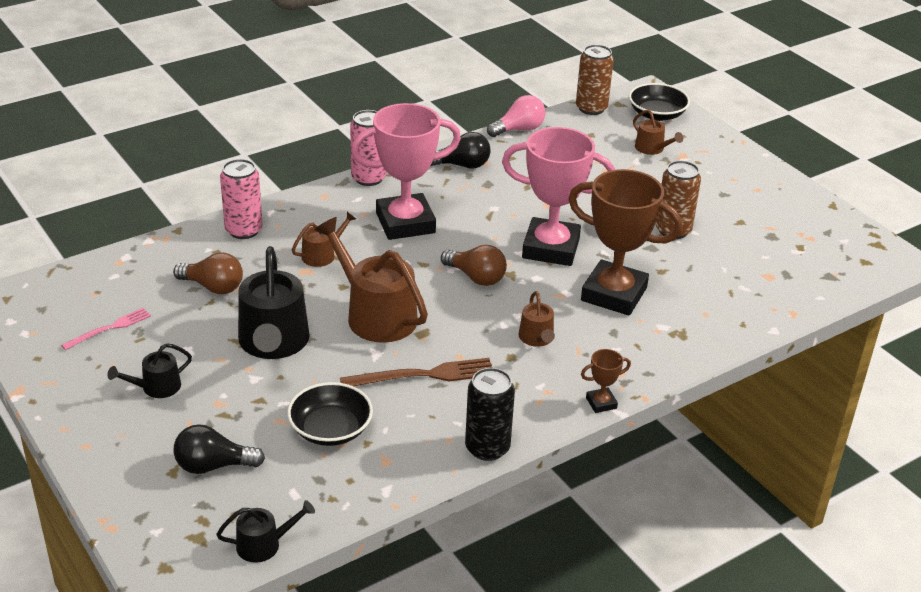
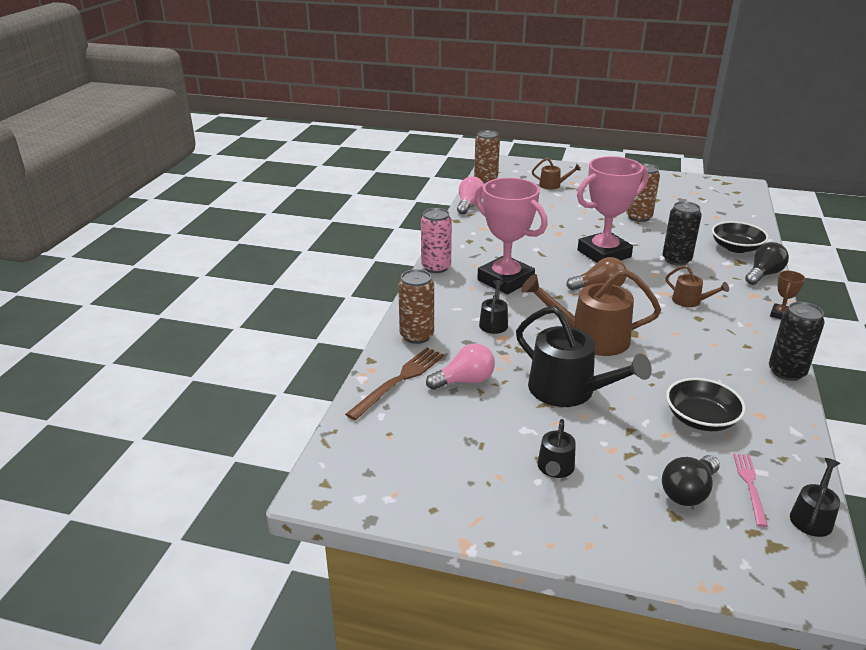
camera: 40 degrees left, 5 degrees down
pink fork [61,308,151,350] -> pink fork moved to [733,453,768,527]
brown light bulb [173,252,243,294] -> pink light bulb [426,343,495,390]
pink can [220,159,263,239] -> brown can [398,269,434,344]
brown watering can [292,212,356,267] -> black watering can [479,280,508,334]
brown fork [340,358,493,386] -> brown fork moved to [345,348,444,420]
pink trophy [351,103,461,240] -> pink trophy turned 75 degrees counterclockwise [475,178,548,294]
black light bulb [430,132,491,169] -> black light bulb moved to [745,242,789,285]
brown trophy [569,169,683,316] -> black can [663,201,702,266]
black bowl [629,83,690,121] -> black bowl moved to [712,221,769,253]

